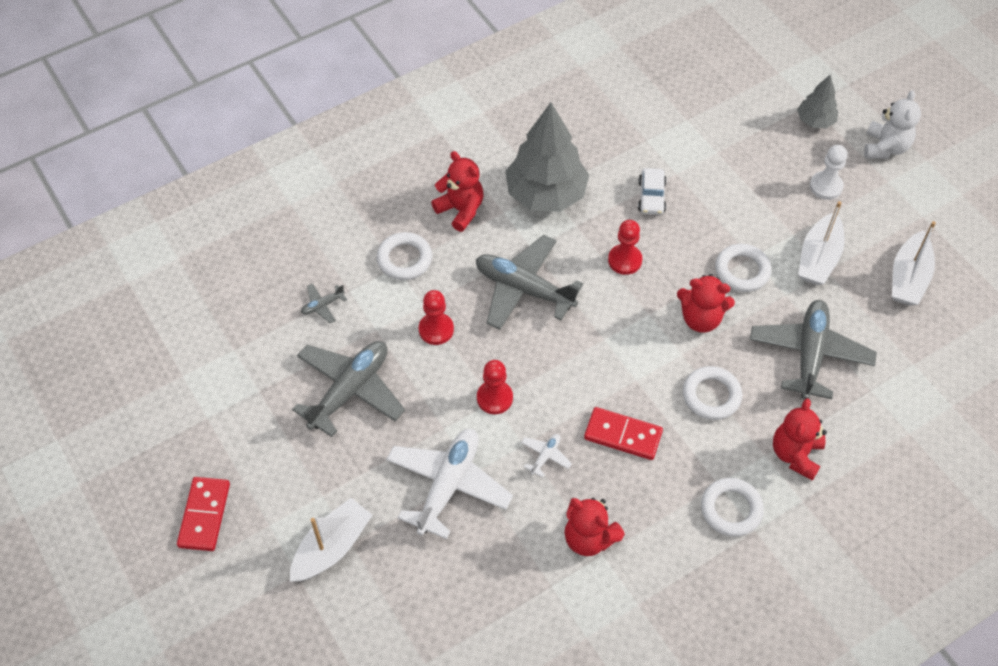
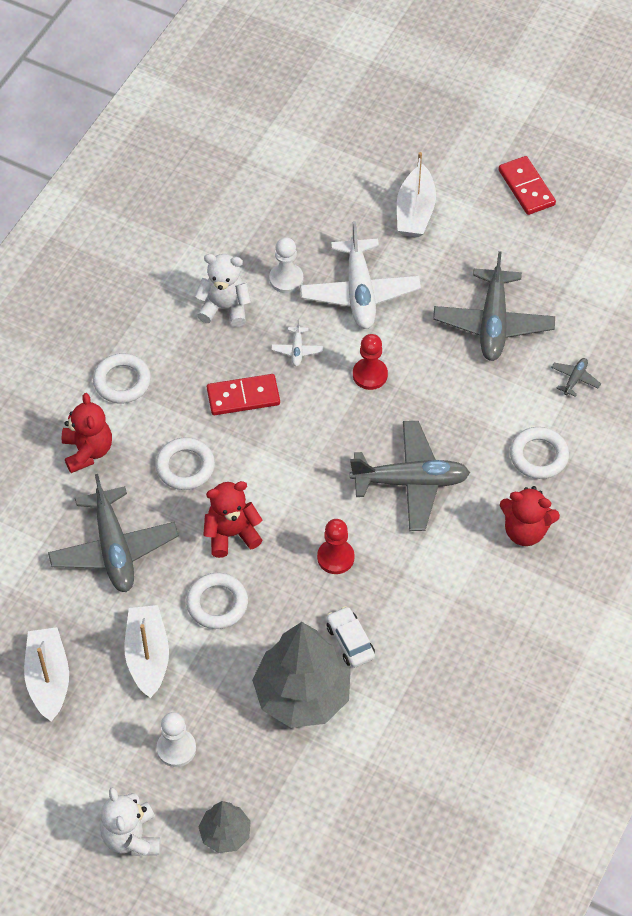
camera: 150 degrees right, 0 degrees up
red pawn [419,290,454,345] -> none
grey tree [505,102,589,212] -> grey tree moved to [252,622,351,728]
red teddy bear [564,498,625,556] -> white teddy bear [195,254,251,327]
none -> white pawn [269,237,303,293]

